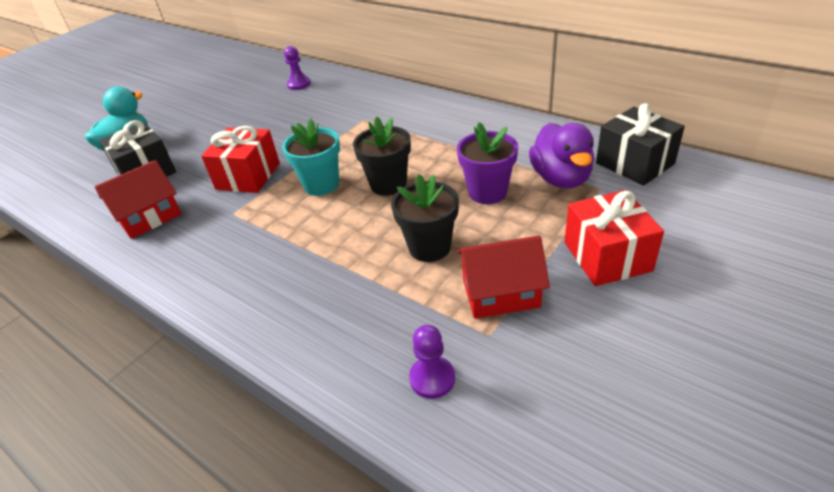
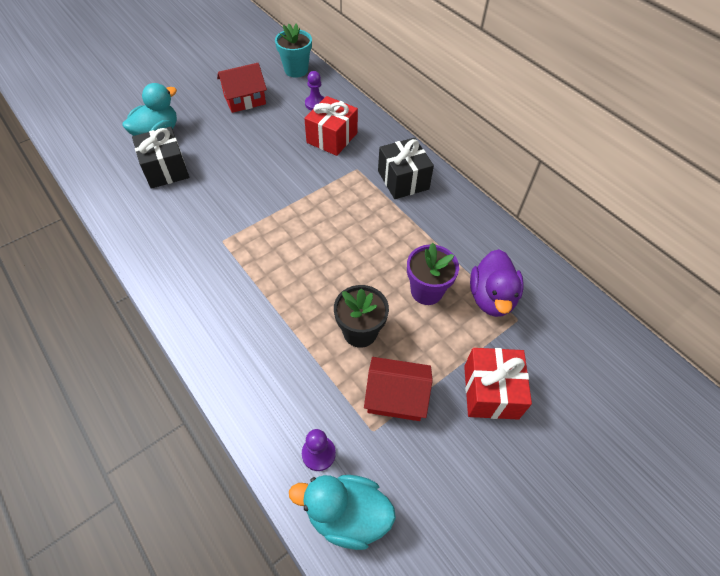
camera: 10 degrees right, 15 degrees up
red house [95,160,182,239] -> red house moved to [217,63,267,113]
red gift [201,126,280,193] -> red gift moved to [304,96,358,156]
turquoise flower pot [282,118,340,196] -> turquoise flower pot moved to [275,23,312,78]
black flower pot [353,117,411,196] -> none
black gift [596,103,685,186] -> black gift moved to [378,138,434,199]
none -> turquoise duck [289,475,396,550]

